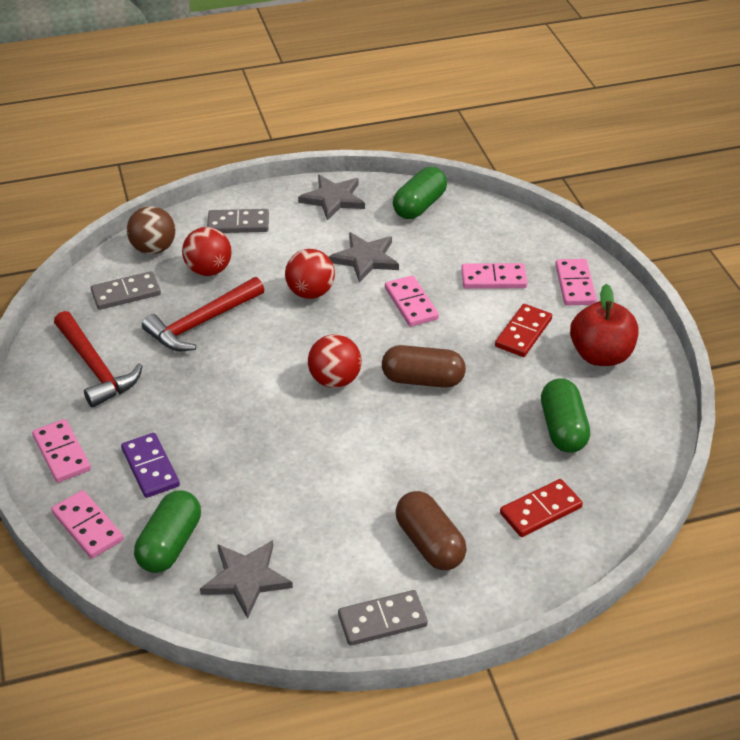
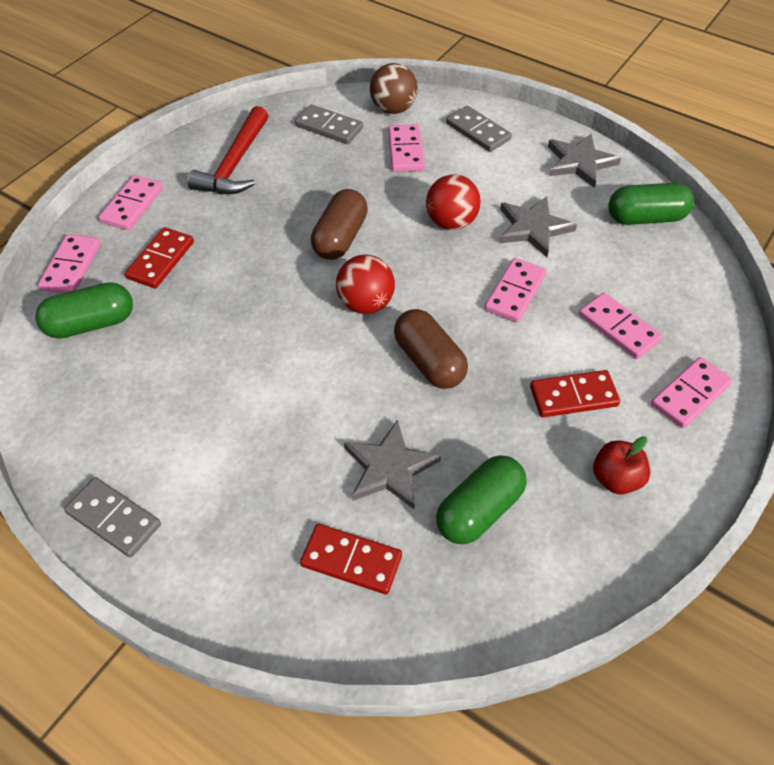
camera: 50 degrees right, 10 degrees up
purple domino [121,433,180,498] -> red domino [125,227,194,288]
red hammer [142,277,264,351] -> none
red ball [182,227,231,276] -> pink domino [388,124,425,172]
grey star [200,540,293,619] -> grey star moved to [344,420,441,509]
brown capsule [396,491,467,570] -> brown capsule moved to [311,189,368,260]
red apple [570,284,639,366] -> red apple [593,436,650,495], size x0.63

